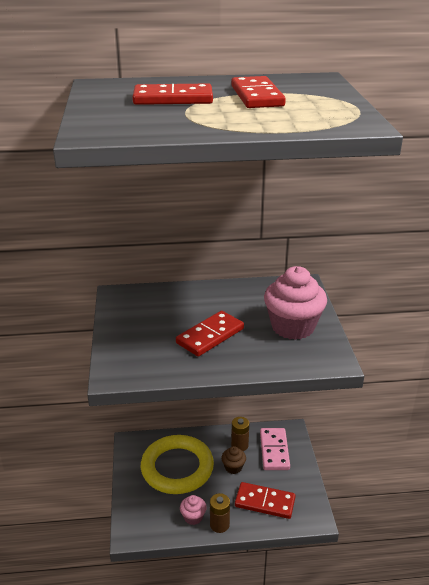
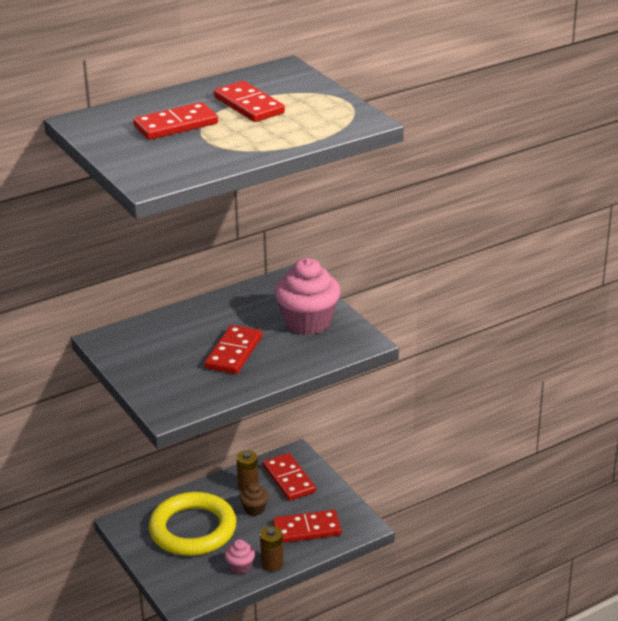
camera: 25 degrees left, 0 degrees up
pink domino [260,428,290,470] -> red domino [263,453,316,501]

